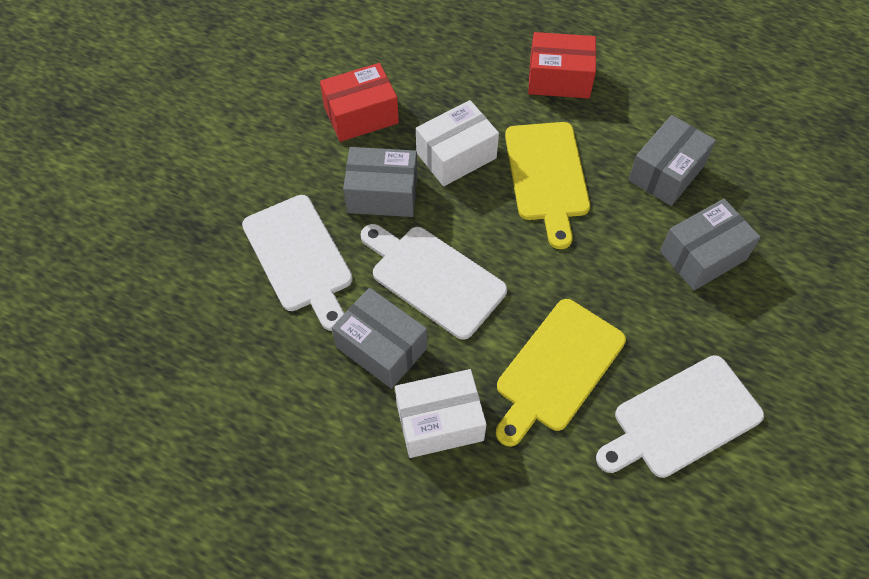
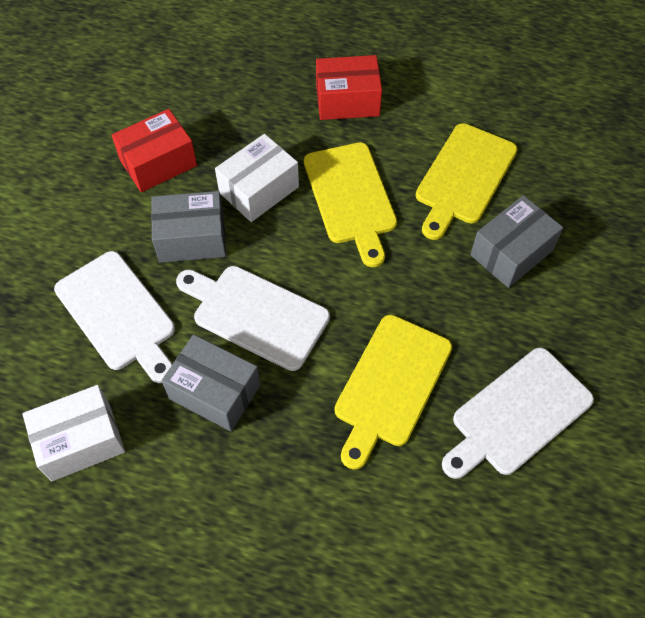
camera: 10 degrees left, 0 degrees up
white box [395,369,487,458] -> white box moved to [22,385,125,482]
grey box [628,115,716,206] -> yellow cutting board [416,123,517,240]

